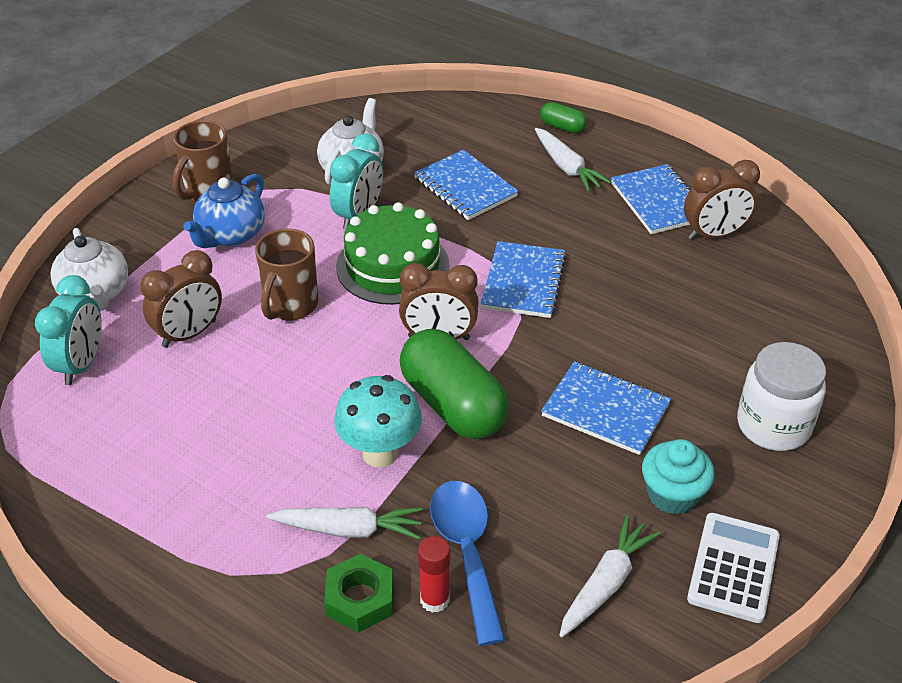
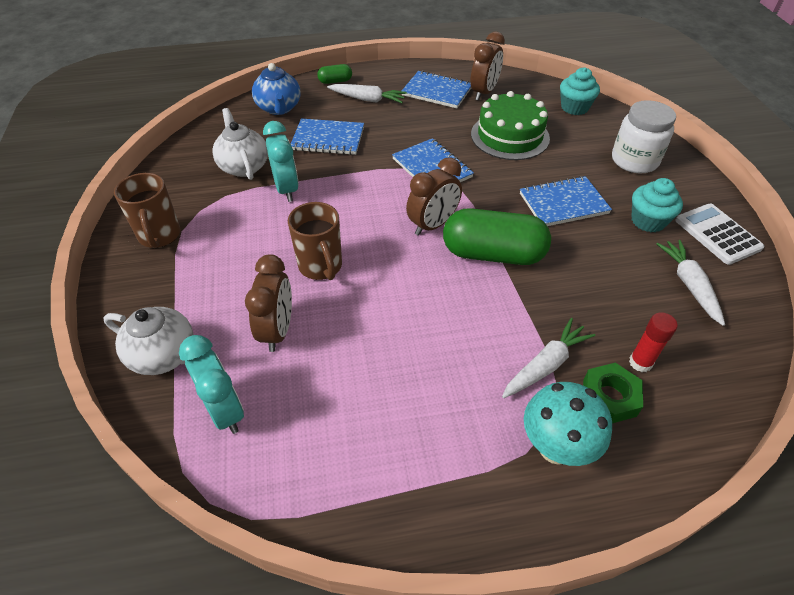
camera: 45 degrees left, 5 degrees up
blue teapot [183,174,265,248] -> blue teapot moved to [252,63,301,115]
turquoise mushroom [334,375,422,468] -> turquoise mushroom moved to [524,382,612,466]
green cake [336,203,449,305] -> green cake moved to [471,91,550,160]
blue spoon [430,481,505,646] -> none
none -> turquoise cupcake [560,67,600,115]

